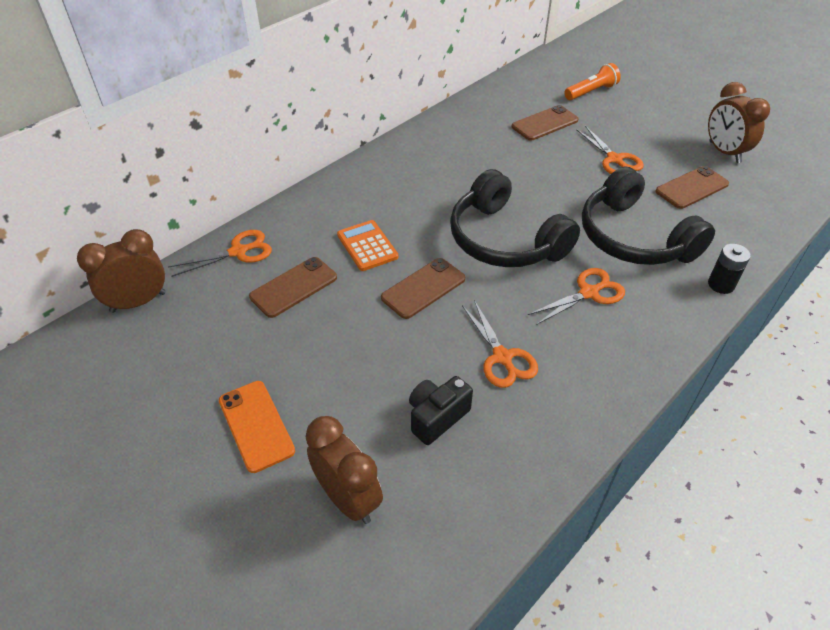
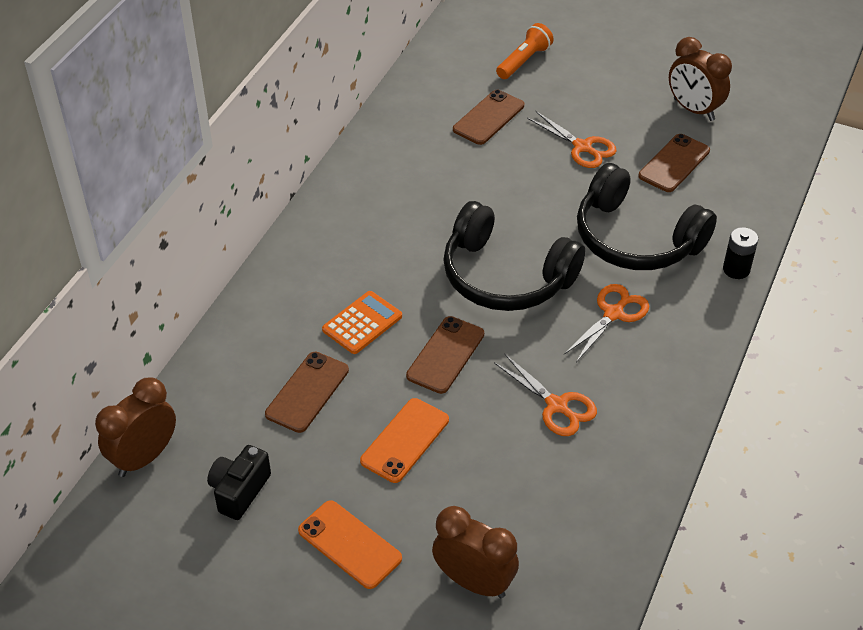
camera: 20 degrees left, 0 degrees up
orange scissors [168,230,272,277] -> none
orange calculator [337,220,398,271] -> orange calculator turned 90 degrees clockwise [322,291,402,354]
black camera [409,376,473,445] -> black camera moved to [207,445,271,520]
none -> orange phone [360,398,449,483]

